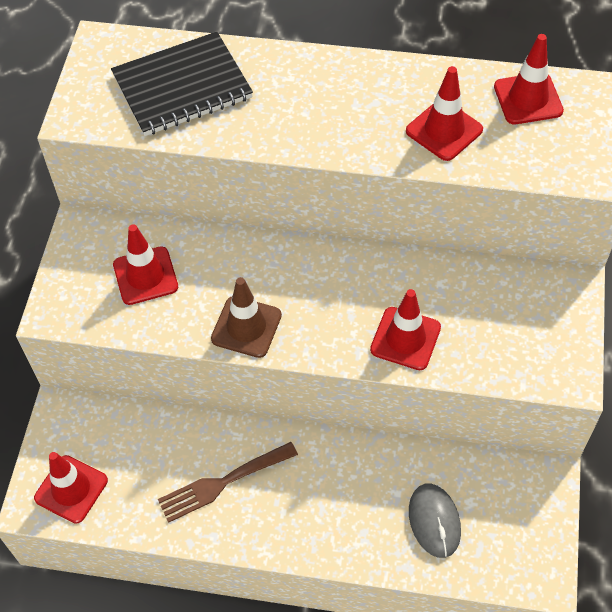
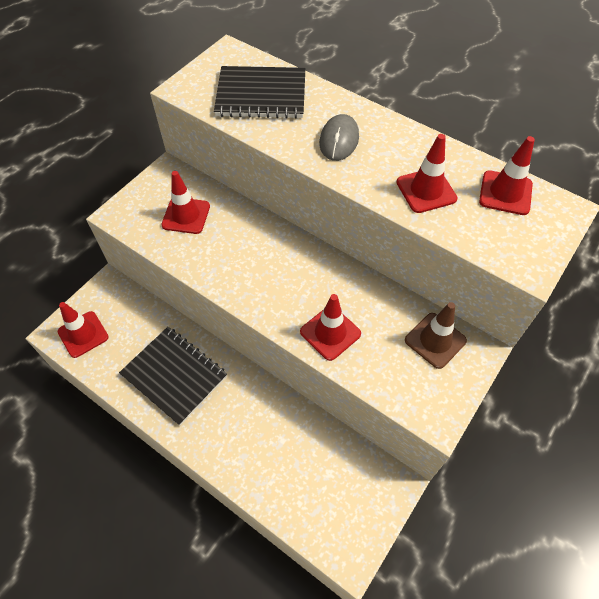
camera: 25 degrees right, 0 degrees up
brown fork [158,442,298,523] -> black notebook [119,327,227,426]
brown traffic cone [211,277,282,358] -> brown traffic cone moved to [405,302,467,369]
grey mouse [409,483,461,558] -> grey mouse moved to [319,114,359,161]

